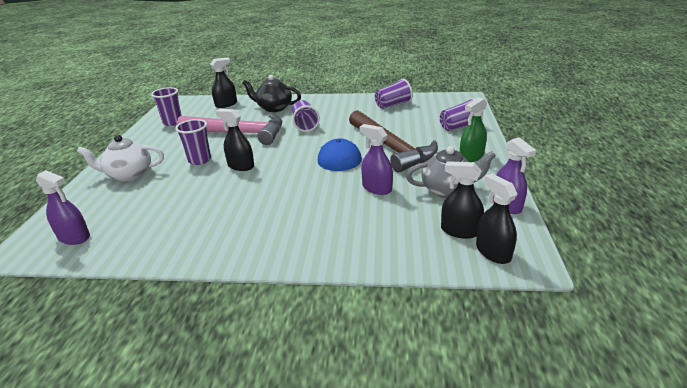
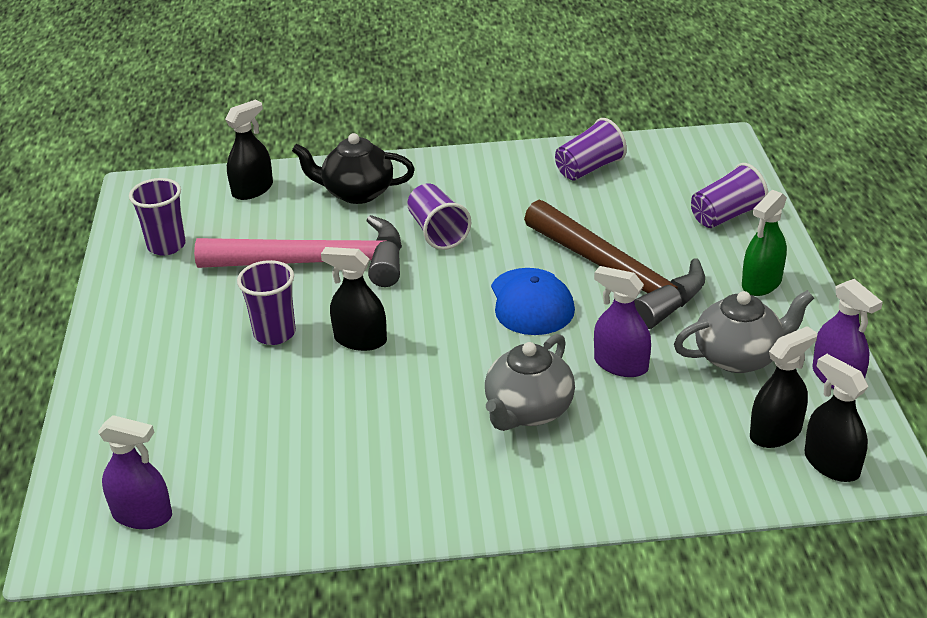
camera: 10 degrees left, 5 degrees up
white teapot [77,135,164,181] -> none
black spray bottle [441,161,484,239] -> black spray bottle turned 135 degrees clockwise [750,326,817,448]
none -> grey teapot [485,334,575,431]

